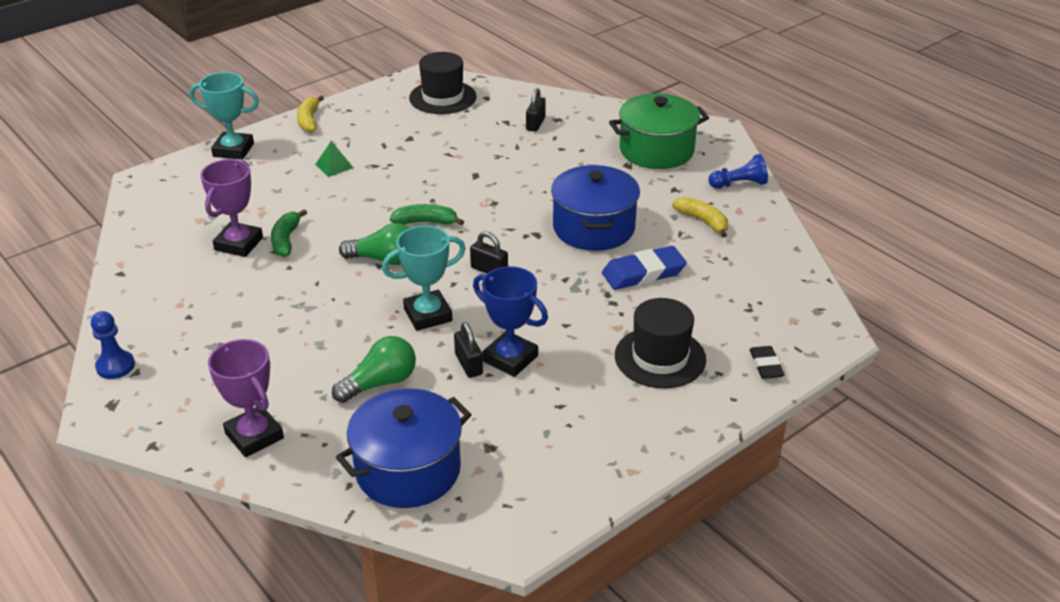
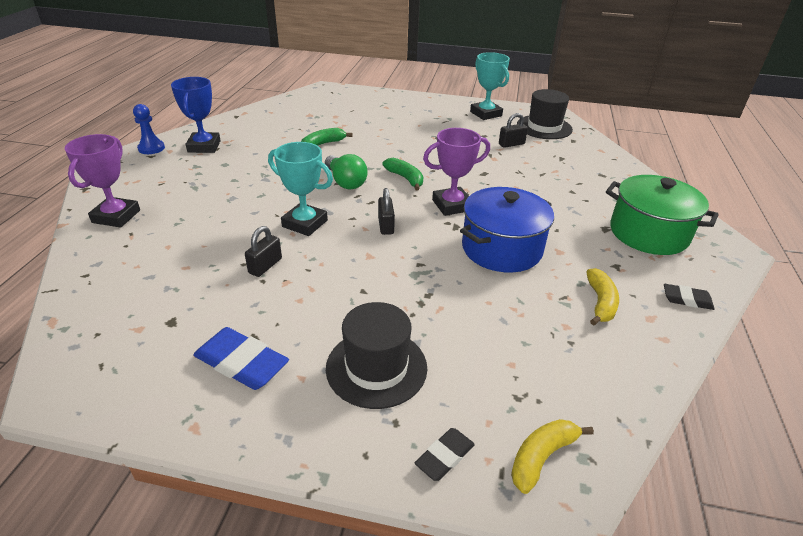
camera: 50 degrees right, 0 degrees up
turquoise trophy [189,72,259,160] -> turquoise trophy moved to [470,52,510,120]
purple trophy [200,159,263,257] -> purple trophy moved to [423,128,490,216]
yellow banana [297,95,324,133] -> yellow banana moved to [511,419,594,494]
green pyramid [315,141,353,177] -> none
green light bulb [332,336,416,403] -> none
blue pot [336,388,472,508] -> none
blue trophy [473,266,548,377] -> blue trophy moved to [171,77,221,153]
black padlock [526,88,546,132] -> black padlock moved to [499,113,528,148]
blue eraser [602,246,687,290] -> blue eraser moved to [193,327,289,390]
blue pawn [708,154,768,189] -> black eraser [664,284,714,310]

